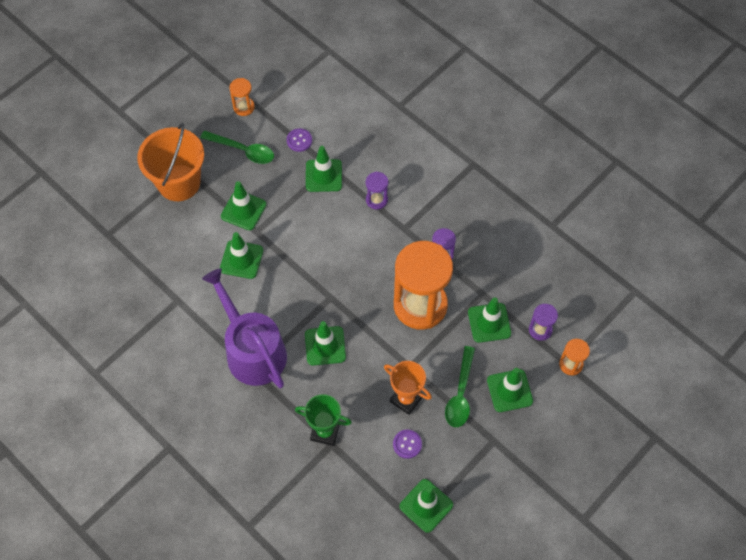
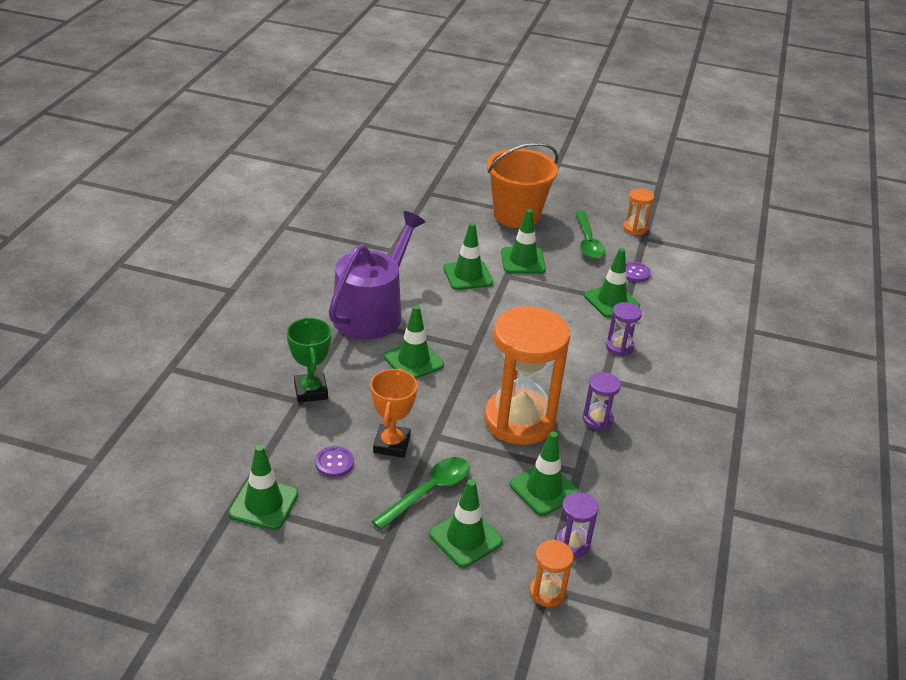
camera: 60 degrees right, 25 degrees down
green spoon [445,346,475,427] -> green spoon turned 150 degrees clockwise [372,457,470,530]

